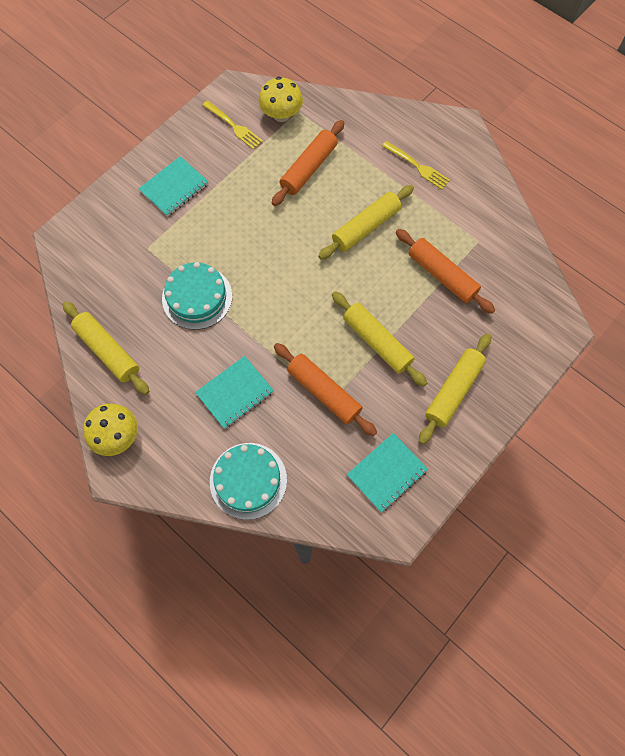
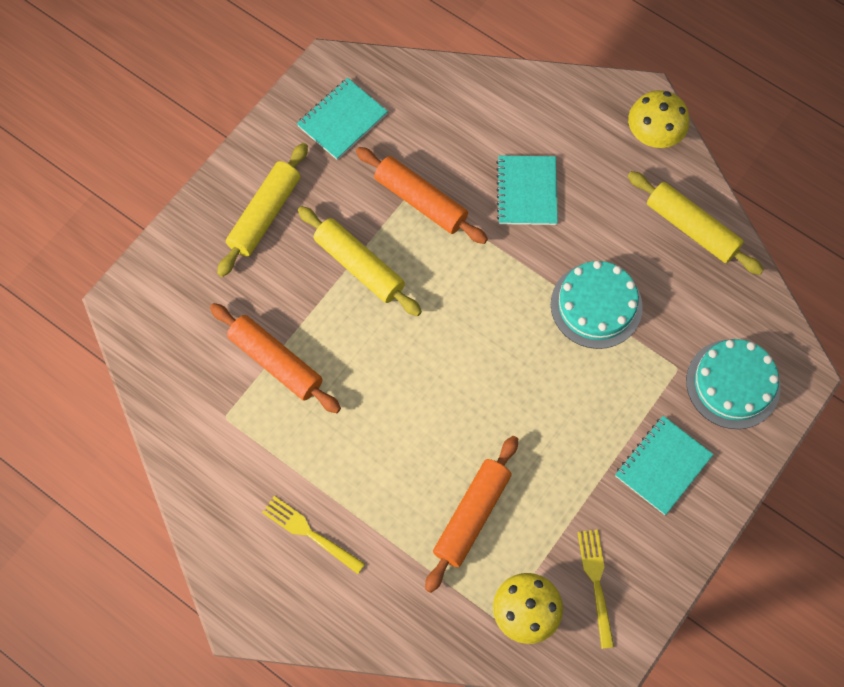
camera: 175 degrees right, 0 degrees up
turquoise notebook [195,356,274,429] -> turquoise notebook turned 45 degrees counterclockwise [496,155,558,225]
yellow fork [202,100,263,150] -> yellow fork turned 45 degrees clockwise [577,529,614,649]
turquoise cake [210,443,287,520] -> turquoise cake moved to [686,339,781,429]
yellow rolling pin [318,185,414,260] -> none

